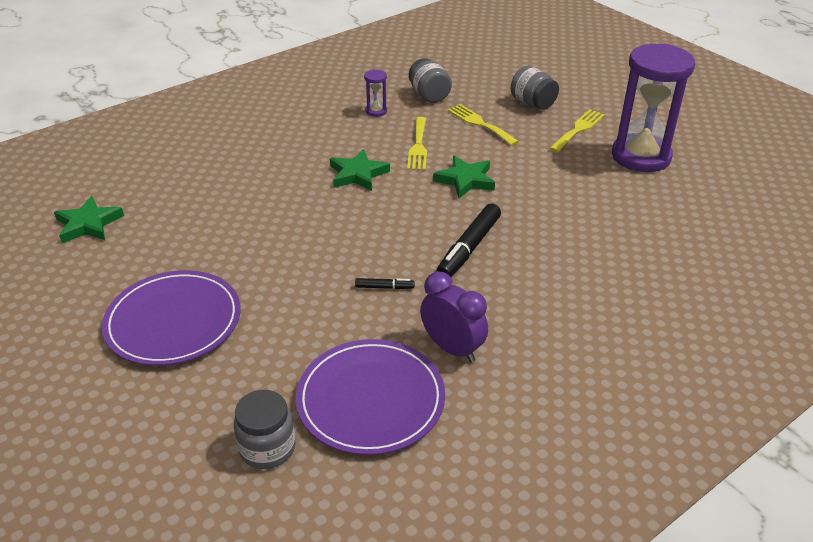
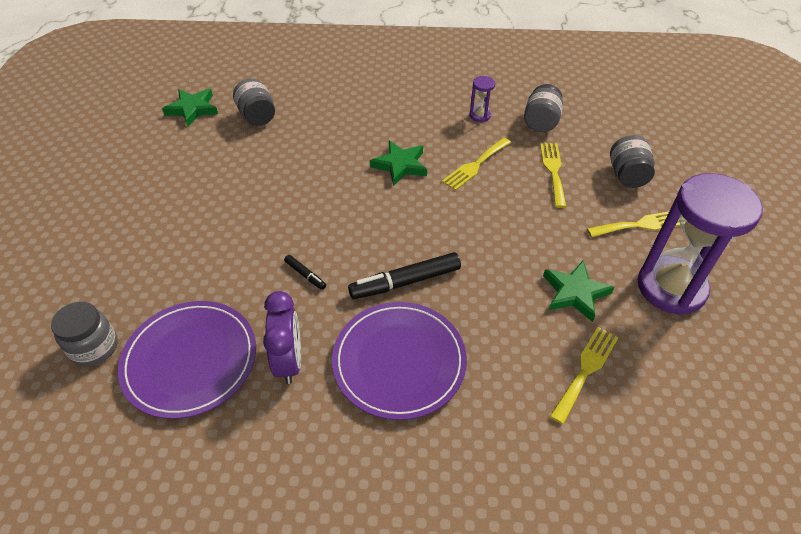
camera: 40 degrees right, 10 degrees up
purple plate [102,270,241,366] -> purple plate moved to [332,302,467,420]
green star [433,155,495,198] -> green star moved to [543,261,615,322]
none -> grey jar [233,78,275,126]
none -> yellow fork [550,327,619,424]

